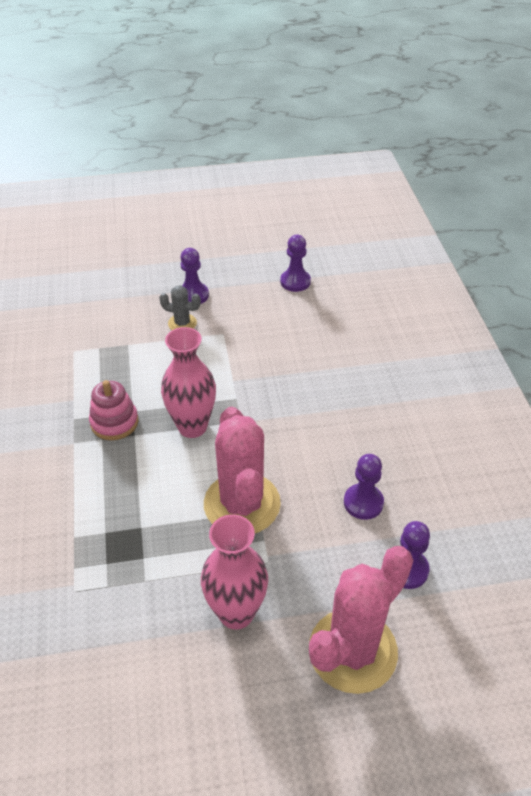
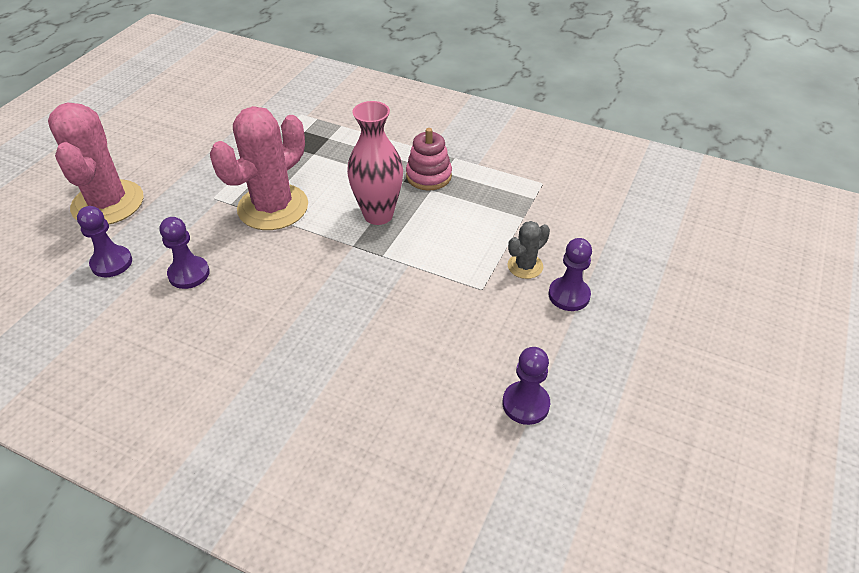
camera: 125 degrees right, 0 degrees up
pink vase [201,514,268,630] -> none
pink cactus [204,407,281,533] -> pink cactus turned 75 degrees counterclockwise [210,106,308,230]

